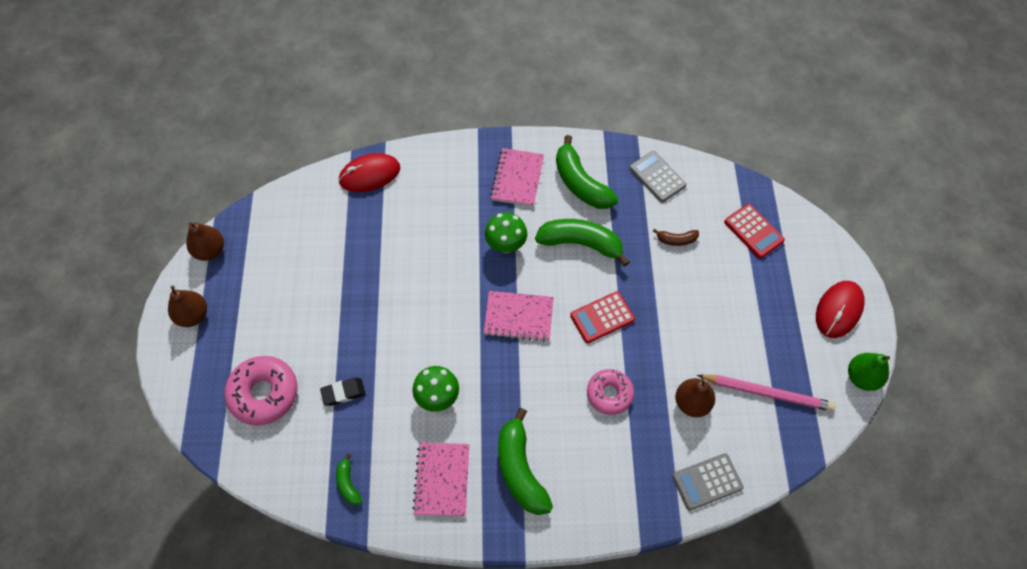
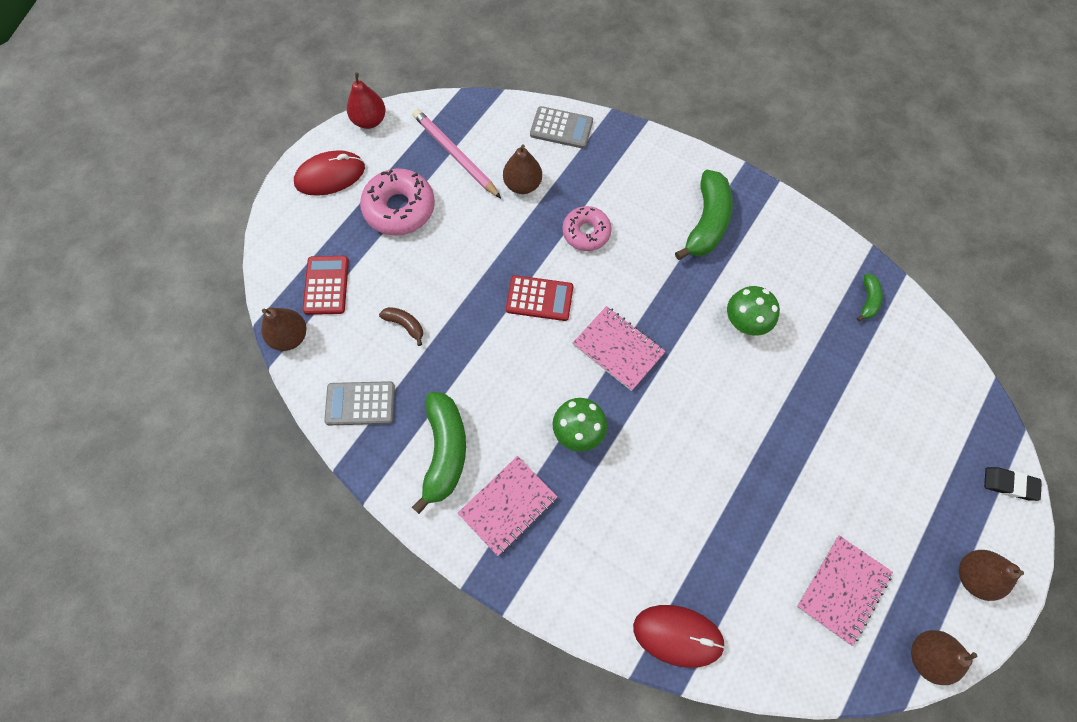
camera: 145 degrees left, 5 degrees up
pink donut [224,356,297,426] -> pink donut moved to [360,169,435,235]
black eraser [320,378,365,406] -> black eraser moved to [984,467,1042,501]
pink notebook [412,443,469,516] -> pink notebook moved to [797,535,893,646]
green banana [535,219,629,267] -> none
grey calculator [629,151,686,203] -> grey calculator turned 90 degrees clockwise [324,381,395,425]
green pear [848,353,890,391] -> red pear [347,72,386,129]
none -> brown pear [261,308,306,351]

